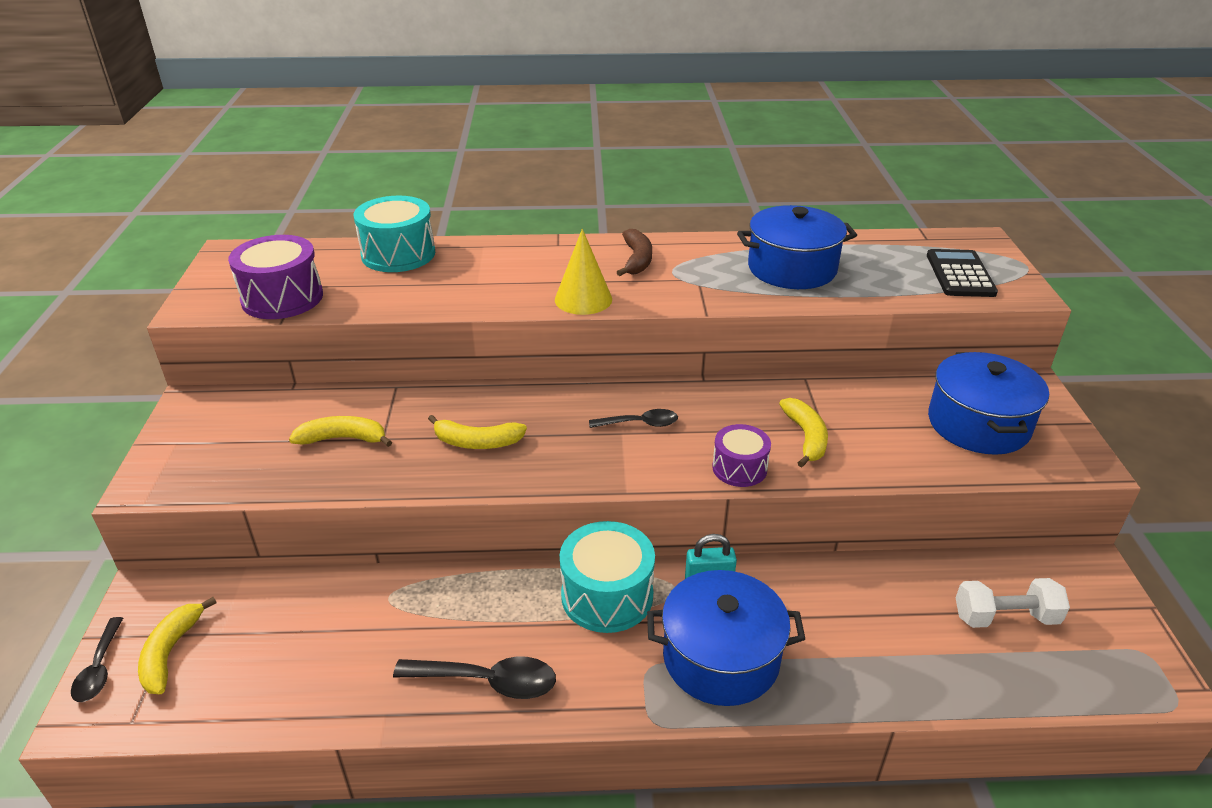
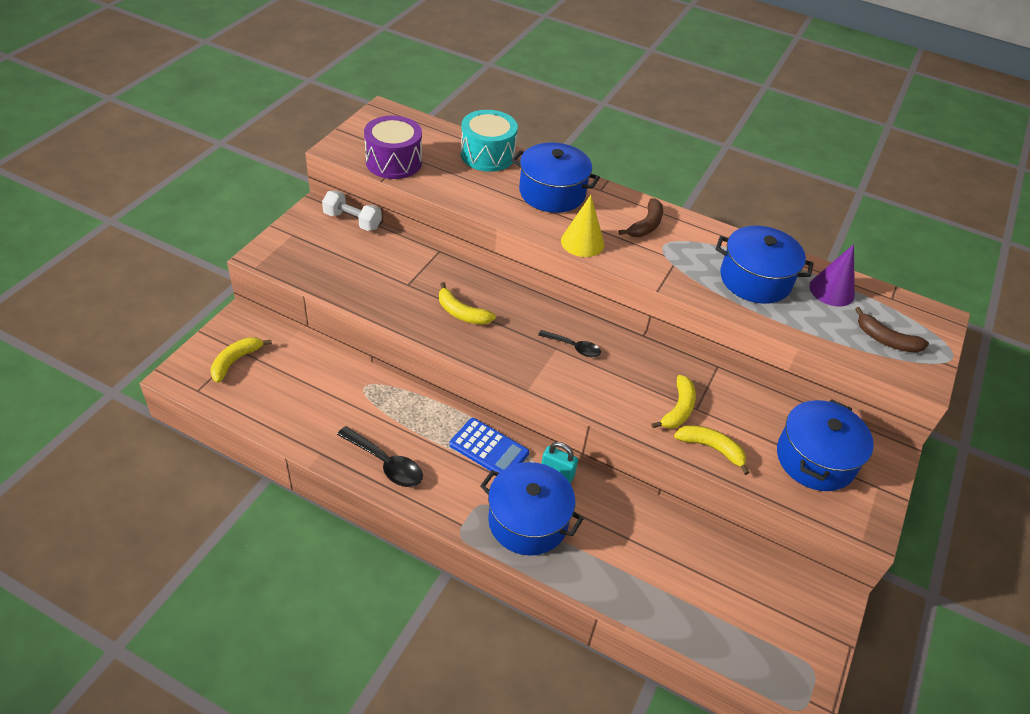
camera: 25 degrees right, 10 degrees up
black spoon [71,617,123,702] -> none
yellow banana [289,416,392,447] -> yellow banana moved to [674,425,749,475]
turquoise drum [560,521,655,633] -> blue calculator [449,418,529,473]
purple drum [712,424,771,487] -> none
black calculator [927,249,998,297] -> brown banana [855,307,929,353]
white dumbbell [955,578,1070,628] -> white dumbbell moved to [322,190,382,231]
none -> blue pot [512,142,600,213]
none -> purple cone [809,244,855,307]

